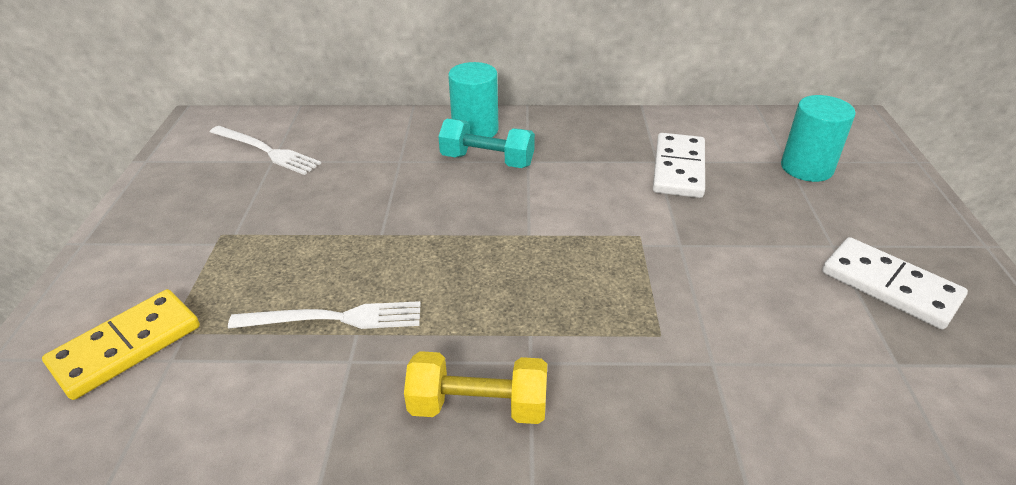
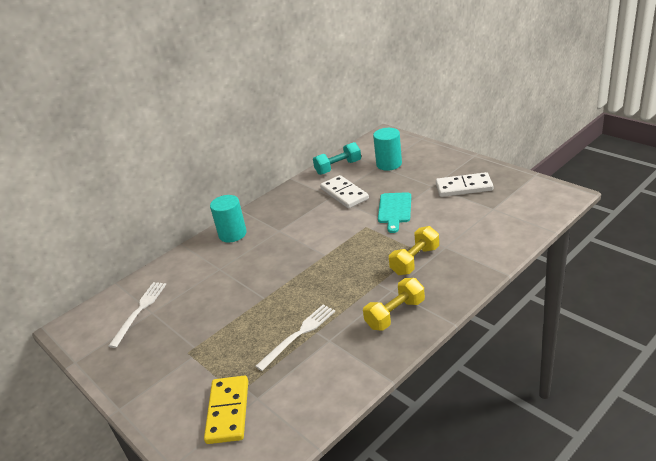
camera: 40 degrees left, 5 degrees down
white fork [210,126,321,175] -> white fork turned 60 degrees counterclockwise [109,282,166,348]
turquoise dumbbell [438,119,535,168] -> turquoise dumbbell moved to [313,142,361,175]
none -> turquoise cutting board [378,192,411,233]
none -> yellow dumbbell [389,226,439,275]

